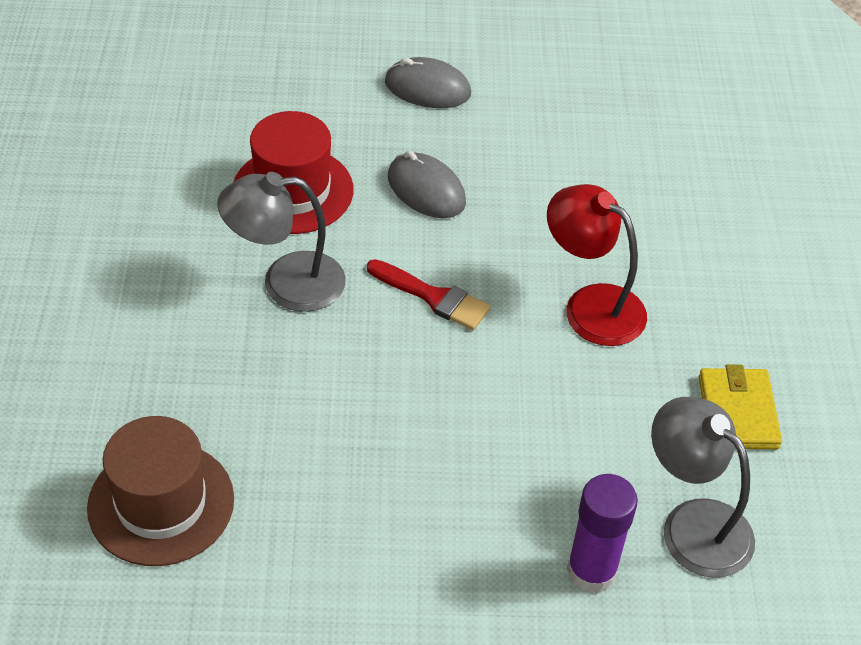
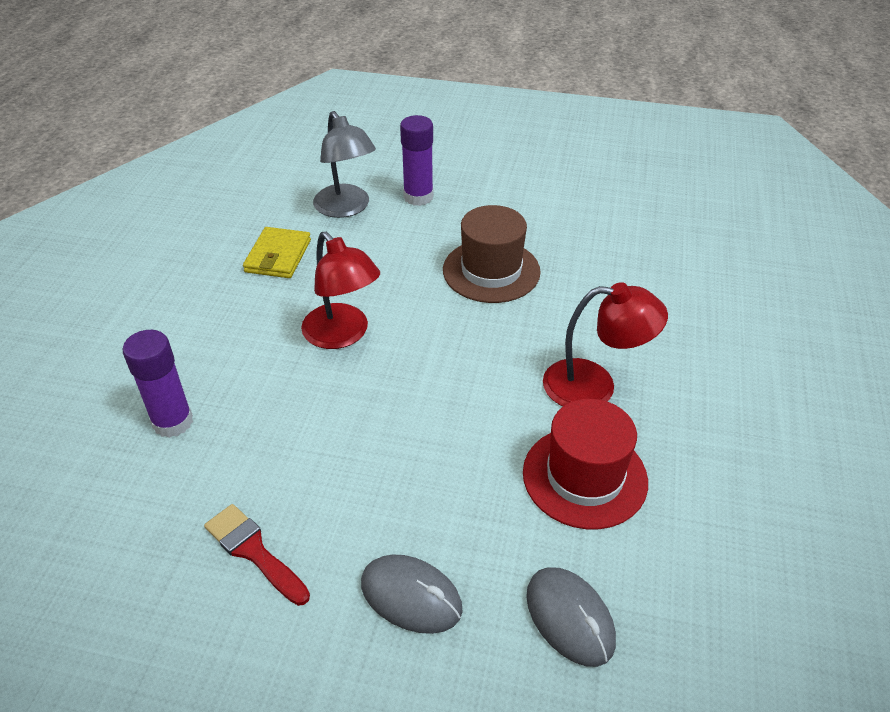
camera: 165 degrees left, 5 degrees down
brown hat [87,416,234,566] -> brown hat moved to [443,205,541,303]
grey lamp [217,172,346,312] -> red lamp [543,282,668,406]
red brush [367,259,491,330] -> red brush moved to [204,504,310,606]
grey mouse [388,151,466,218] -> grey mouse moved to [526,567,616,667]
none -> purple glue stick [123,330,193,438]

